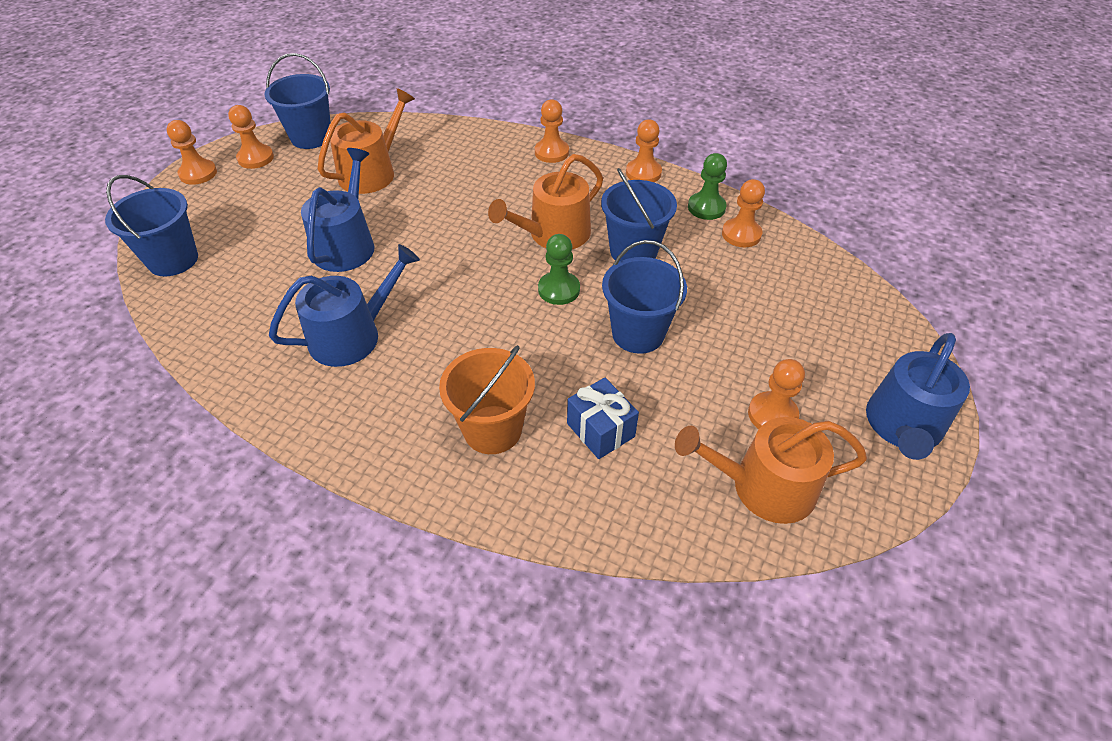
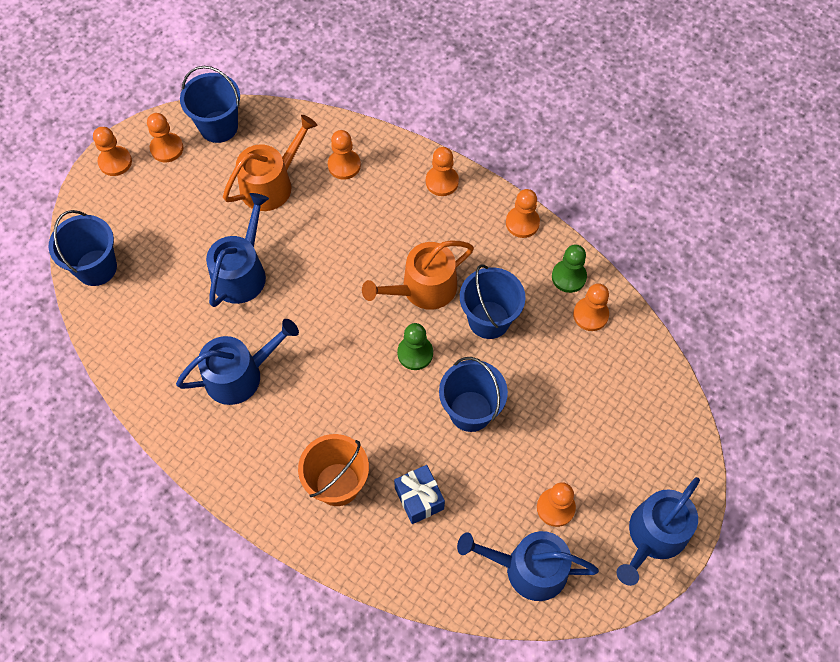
camera: 10 degrees right, 15 degrees up
orange watering can [675,417,867,524] -> blue watering can [457,531,599,601]
none -> orange pawn [328,130,361,180]

